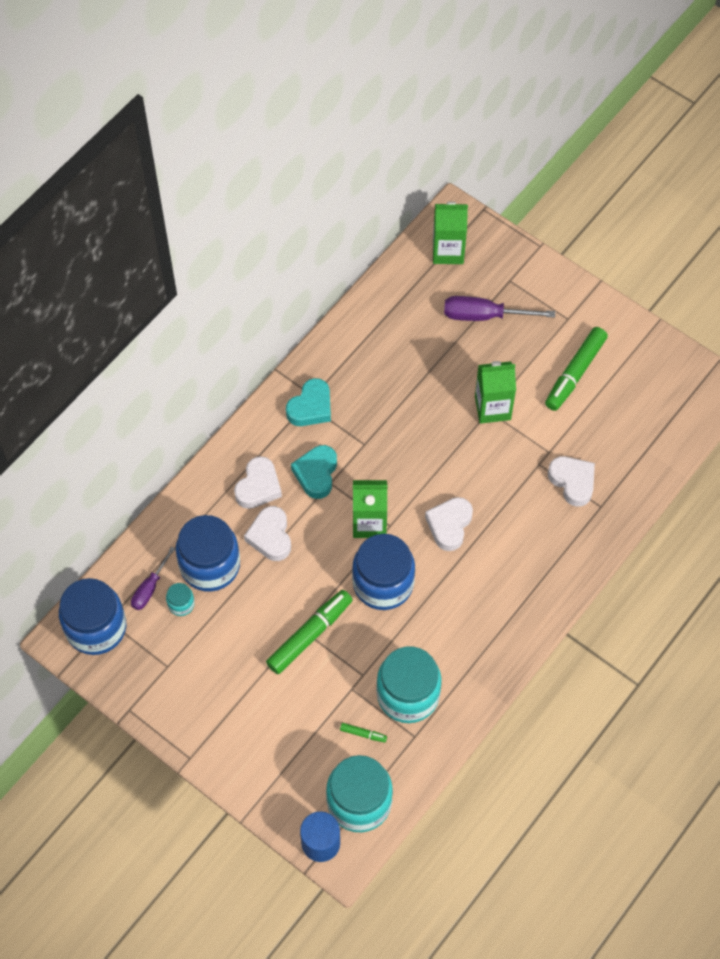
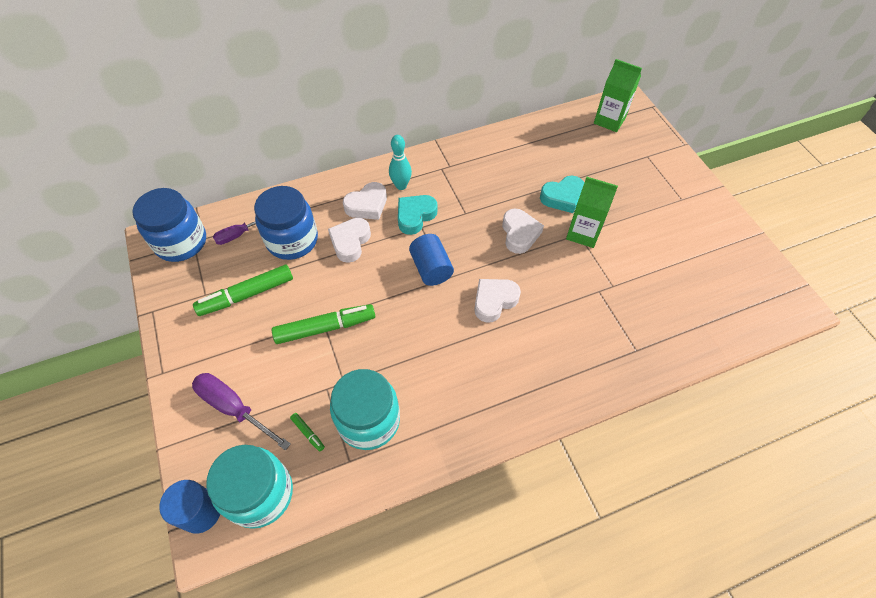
camera: 30 degrees right, 5 degrees down
turquoise jar [166,583,195,616] -> none
turquoise heart [286,378,331,426] -> turquoise heart moved to [540,176,584,213]
blue jar [352,534,415,610] -> none
green carton [353,480,387,538] -> blue cylinder [409,234,454,286]
purple screwdriver [444,296,555,321] -> purple screwdriver moved to [192,373,291,451]
green marker [545,327,608,411] -> green marker moved to [193,264,293,316]
white heart [548,456,595,507] -> white heart moved to [502,208,544,254]
none -> turquoise bowling pin [389,135,412,190]

